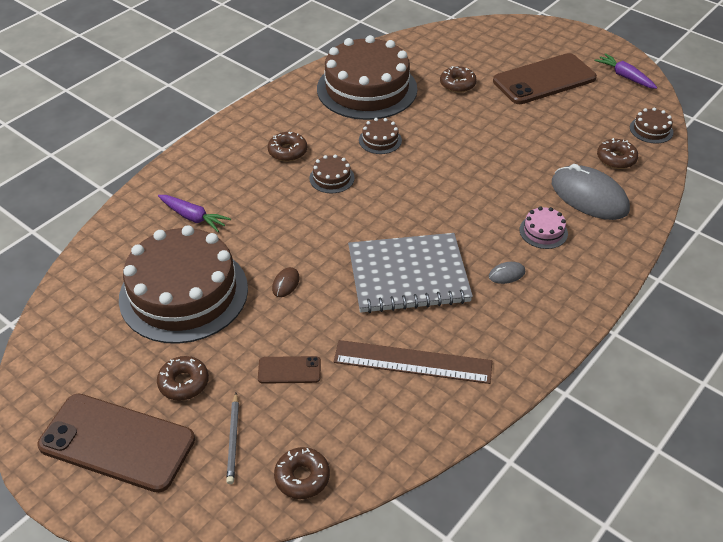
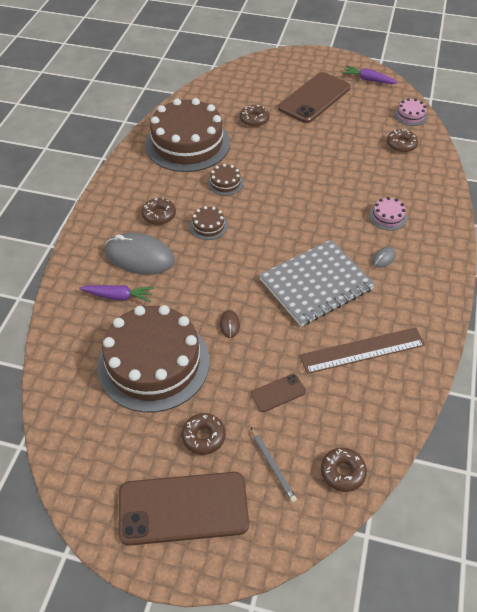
camera: 25 degrees left, 5 degrees up
grey mouse [552,164,630,220] -> grey mouse moved to [105,233,175,275]
brown cake [630,108,673,144] -> pink cake [394,98,427,126]

